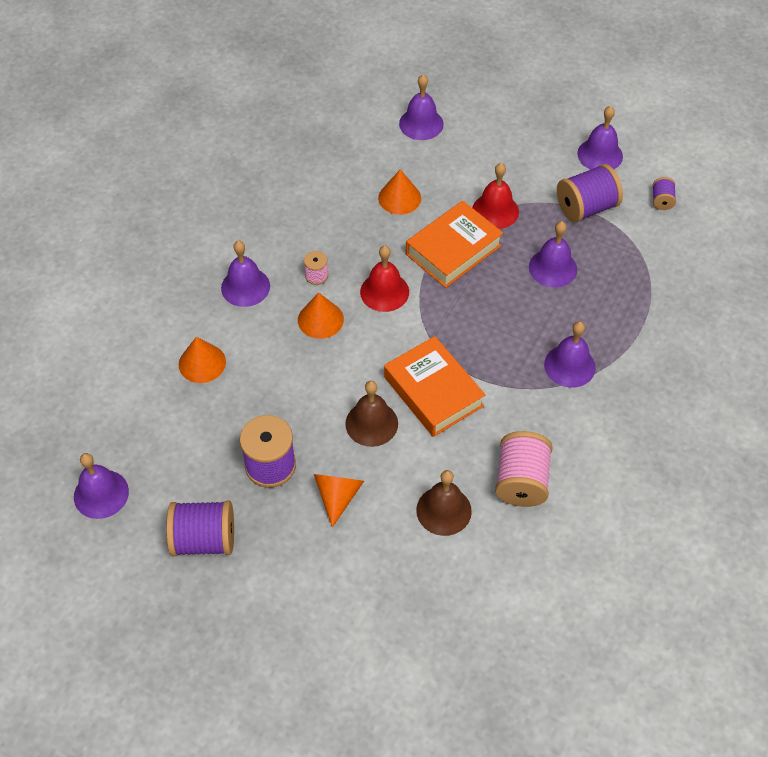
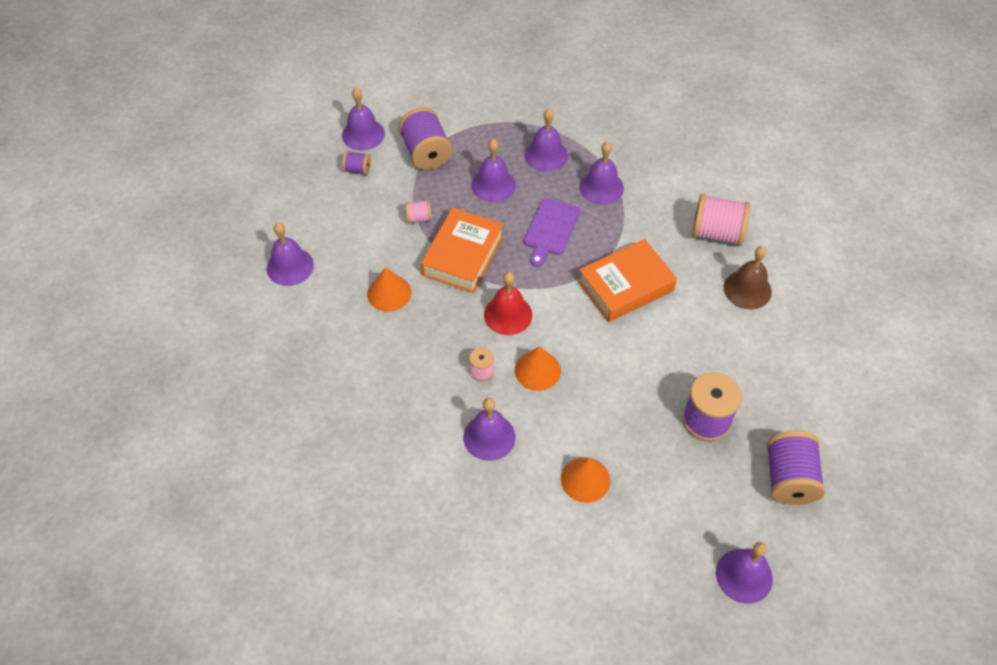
camera: 85 degrees left, 0 degrees up
orange cone [314,474,364,527] -> none
brown bell [345,381,398,447] -> none
orange book [406,201,503,288] -> orange book turned 60 degrees clockwise [421,208,504,293]
red bell [472,163,519,229] -> pink spool [405,200,432,224]
purple spool [652,177,676,210] -> purple spool moved to [342,151,371,175]
none -> purple cutting board [524,198,580,267]
none -> purple bell [525,109,568,172]

